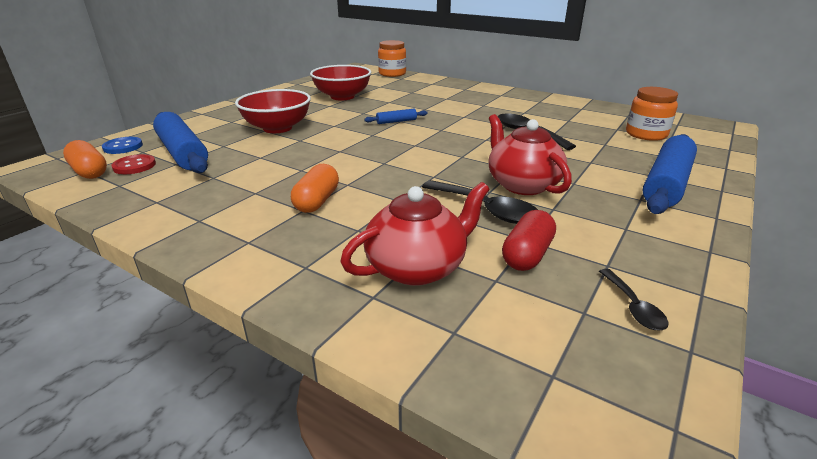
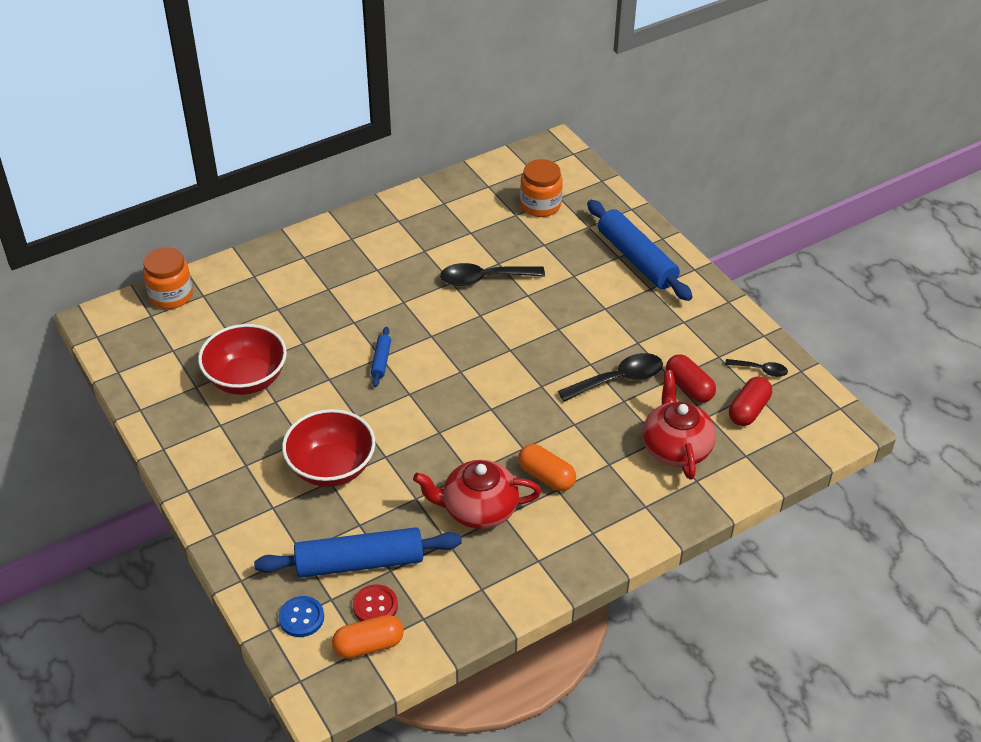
camera: 65 degrees left, 15 degrees up
red teapot [489,114,572,195] -> red teapot moved to [413,460,541,529]
none -> red capsule [729,377,772,426]

